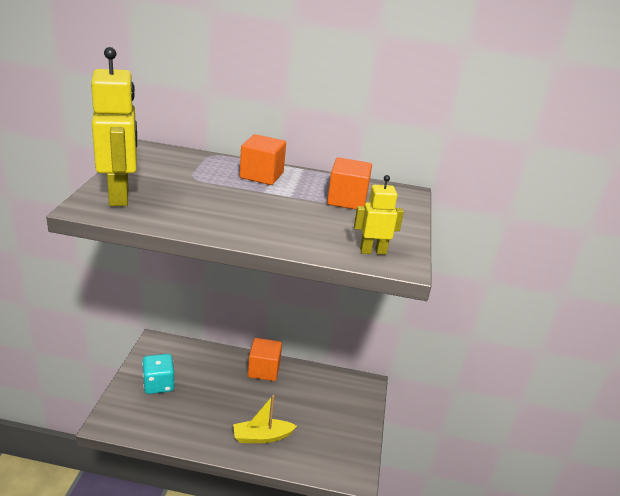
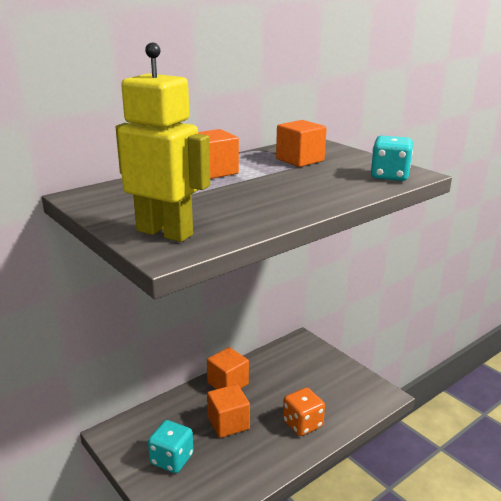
camera: 45 degrees left, 5 degrees down
yellow boat [233,395,297,443] -> orange dice [283,388,325,436]
yellow robot [354,175,404,255] -> turquoise dice [371,136,413,181]
none -> orange cube [207,384,250,438]

